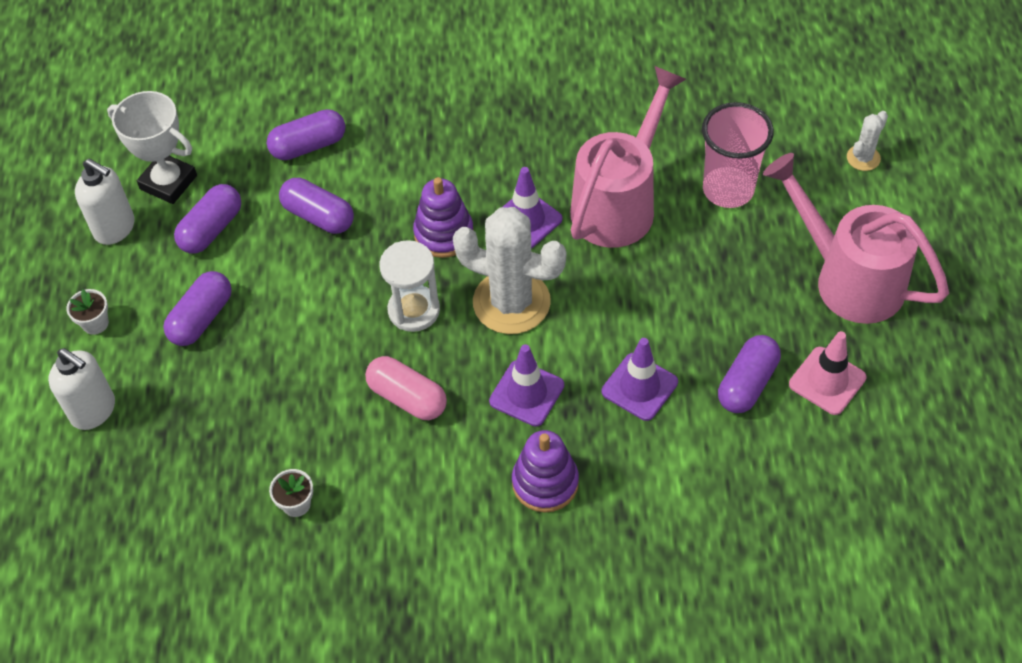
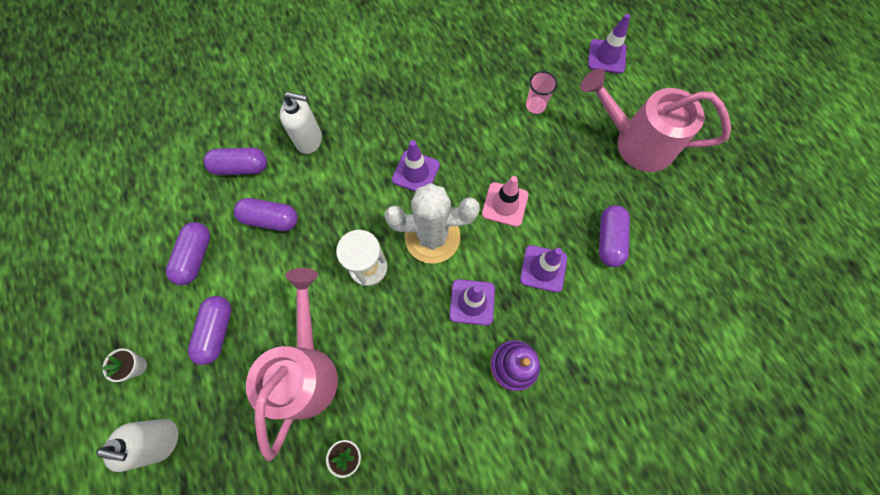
camera: 25 degrees left, 15 degrees up
white soap dispenser [75,159,135,245] -> white soap dispenser moved to [280,92,322,154]
white trophy [107,91,197,204] -> none
purple capsule [267,109,345,160] -> purple capsule turned 45 degrees clockwise [204,148,267,175]
pink capsule [365,356,447,420] -> none
purple stacking toy [413,177,473,258] -> none
pink watering can [570,66,686,248] -> pink watering can moved to [246,268,338,461]
pink cup [702,102,774,208] -> pink cup [526,71,558,114], size x0.57
pink traffic cone [789,331,866,415] -> pink traffic cone moved to [482,176,528,227]
white cactus [847,111,888,171] -> purple traffic cone [588,14,630,74]

